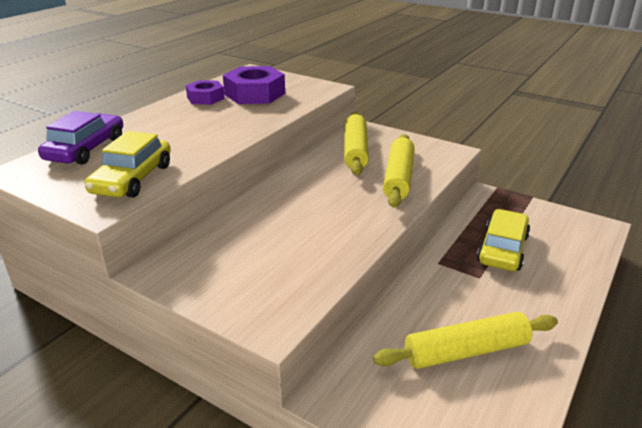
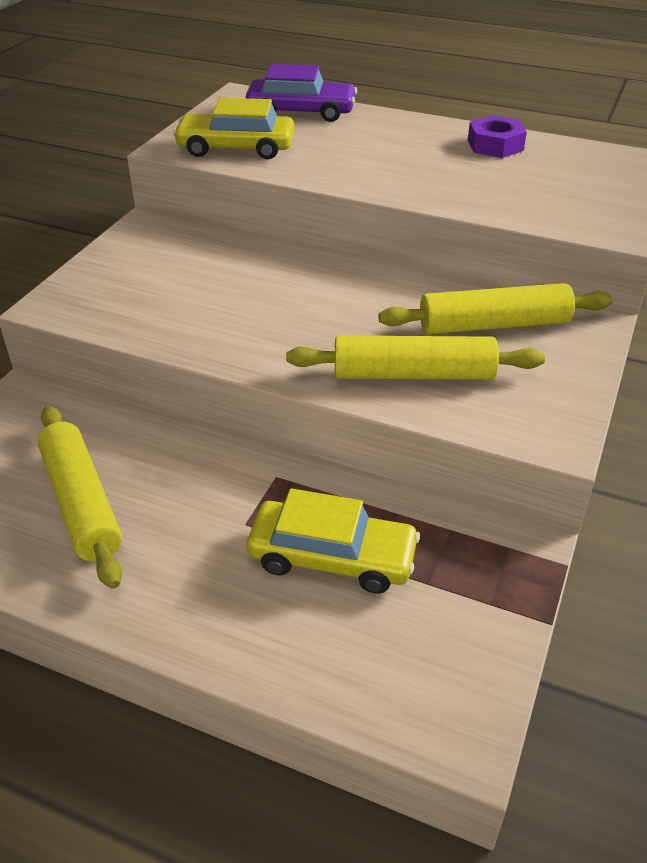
camera: 80 degrees right, 10 degrees up
purple nut [223,66,285,104] -> none

